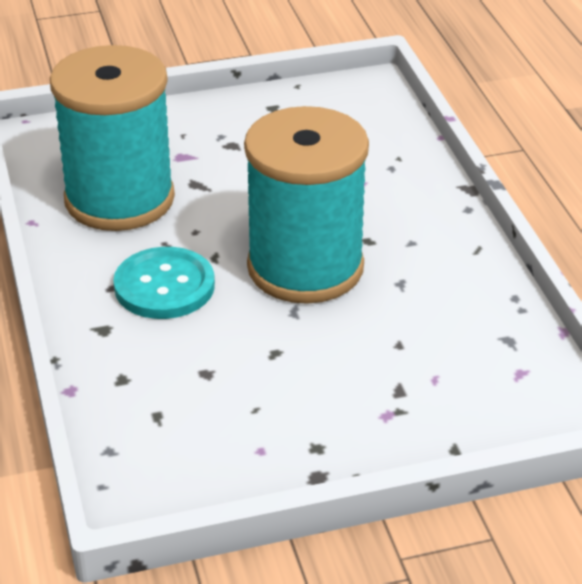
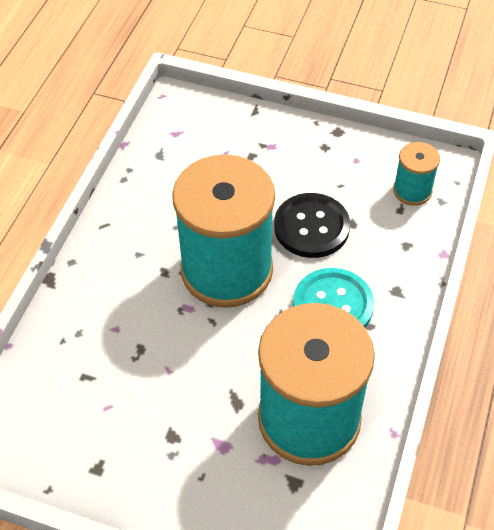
camera: 145 degrees left, 15 degrees up
none -> black button [274,193,350,258]
none -> turquoise spool [393,142,440,206]

